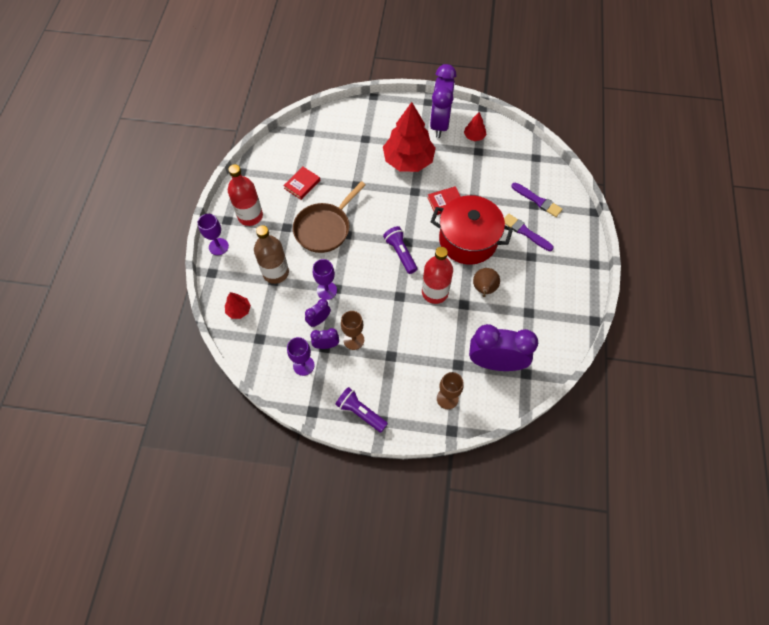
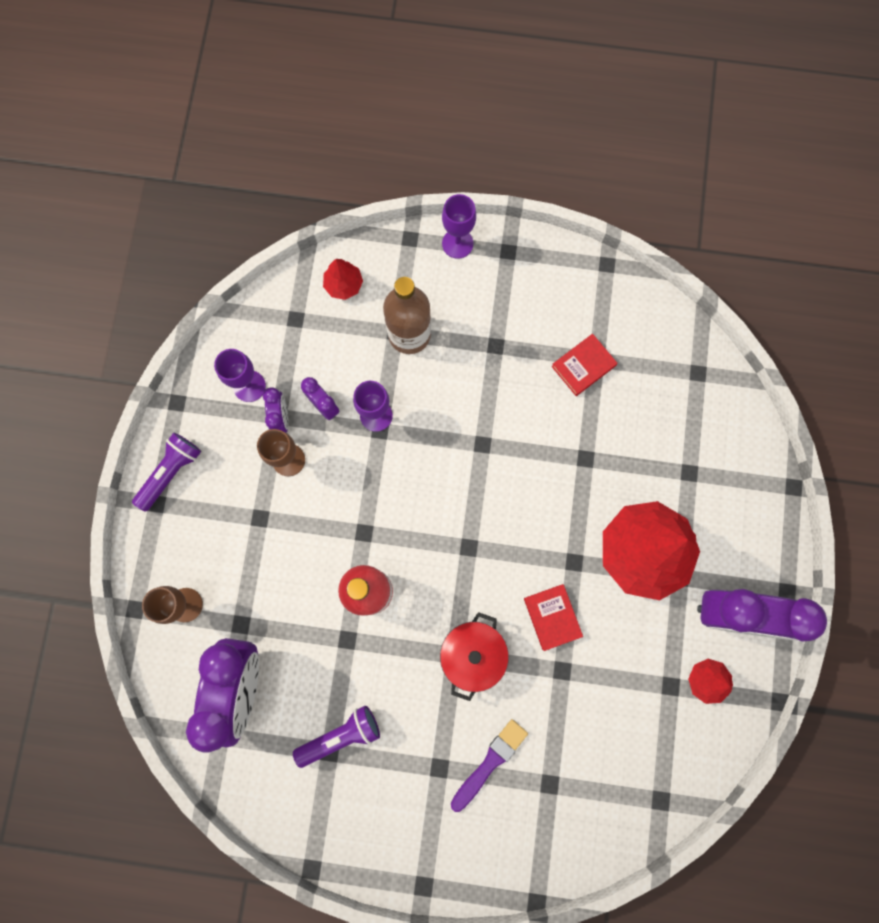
camera: 90 degrees right, 15 degrees up
red bottle [228,164,263,226] -> none
red book [283,167,320,200] -> red book turned 75 degrees counterclockwise [551,334,617,396]
brown pan [293,181,366,253] -> none
purple flashlight [383,226,417,274] -> purple flashlight moved to [293,706,380,768]
red pot [431,195,513,265] -> red pot [440,612,509,701], size x0.60
brown pear [473,268,500,297] -> none
purple brush [511,182,563,217] -> none

